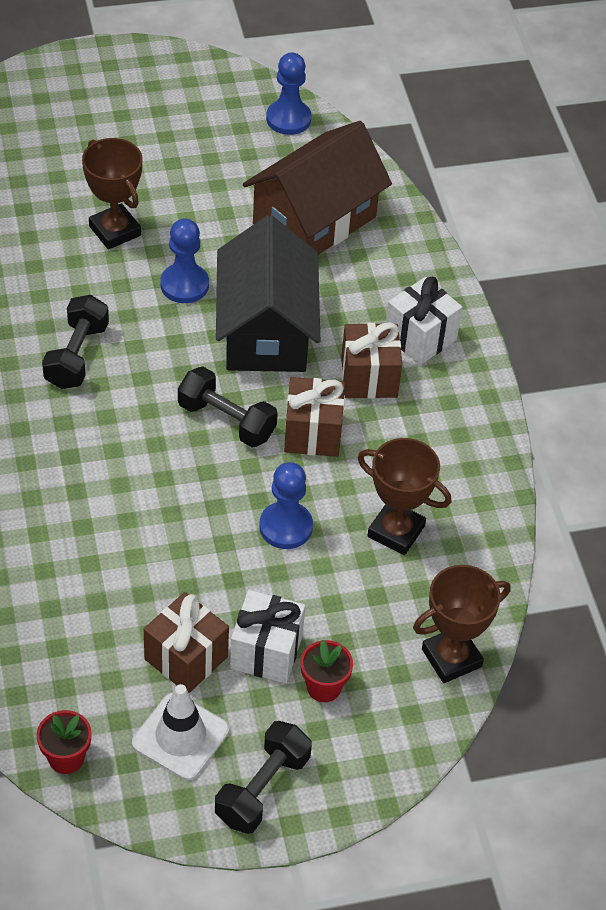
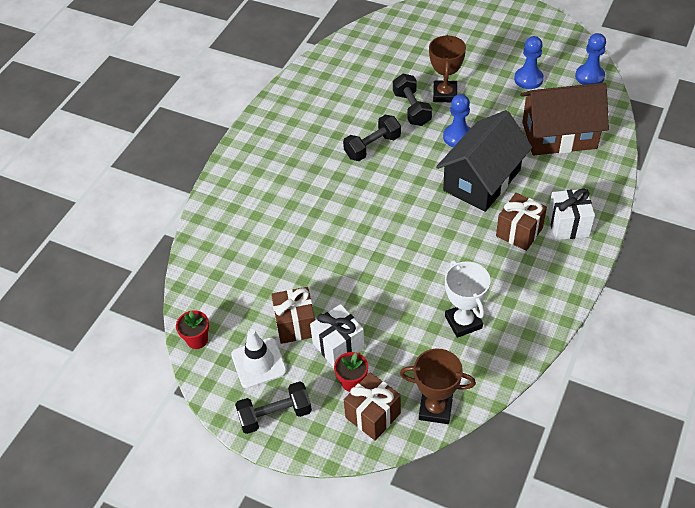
camera: 45 degrees right, 0 degrees up
black dumbbell [178,367,278,447] -> black dumbbell moved to [393,74,432,126]
blue pawn [259,462,313,549] -> blue pawn moved to [514,36,544,89]
brown gift [284,377,345,457] -> brown gift moved to [344,372,401,441]
brown trophy [357,438,451,555] -> white trophy [445,260,491,338]

